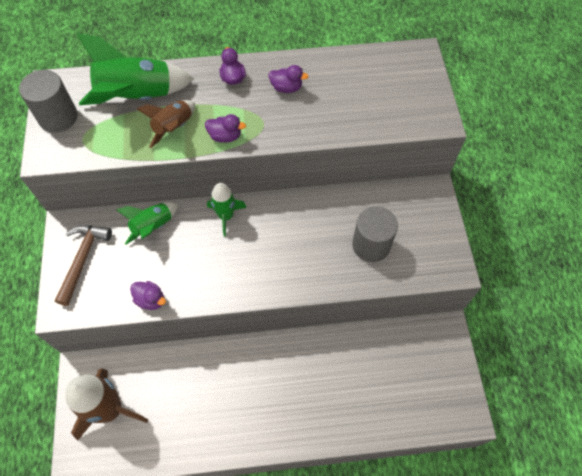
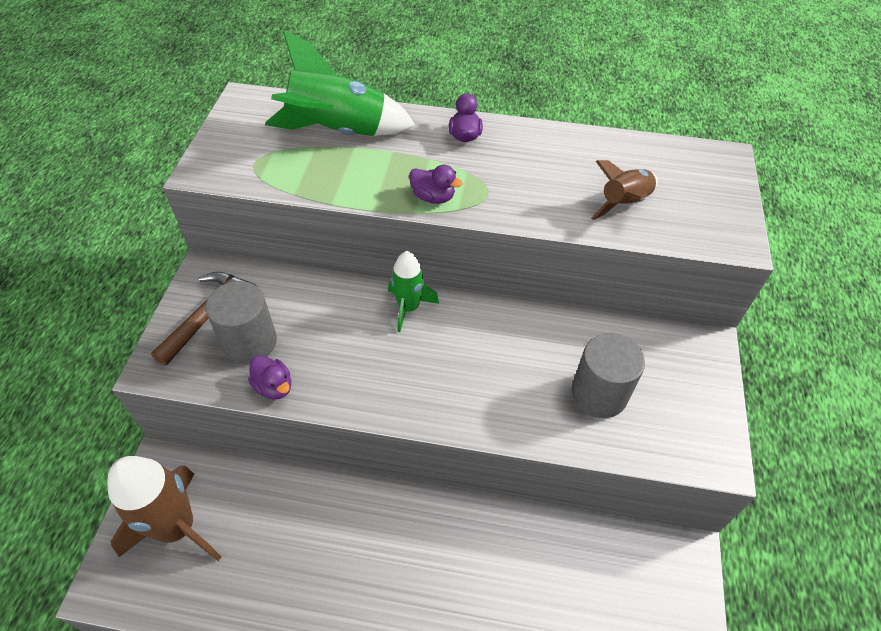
camera: 15 degrees right, 10 degrees down
grey cylinder [19,70,77,133] -> grey cylinder moved to [205,281,277,364]
green rocket [116,203,179,244] -> none
brown rocket [136,100,195,148] -> brown rocket moved to [591,160,658,220]
purple duck [269,65,309,93] -> none

